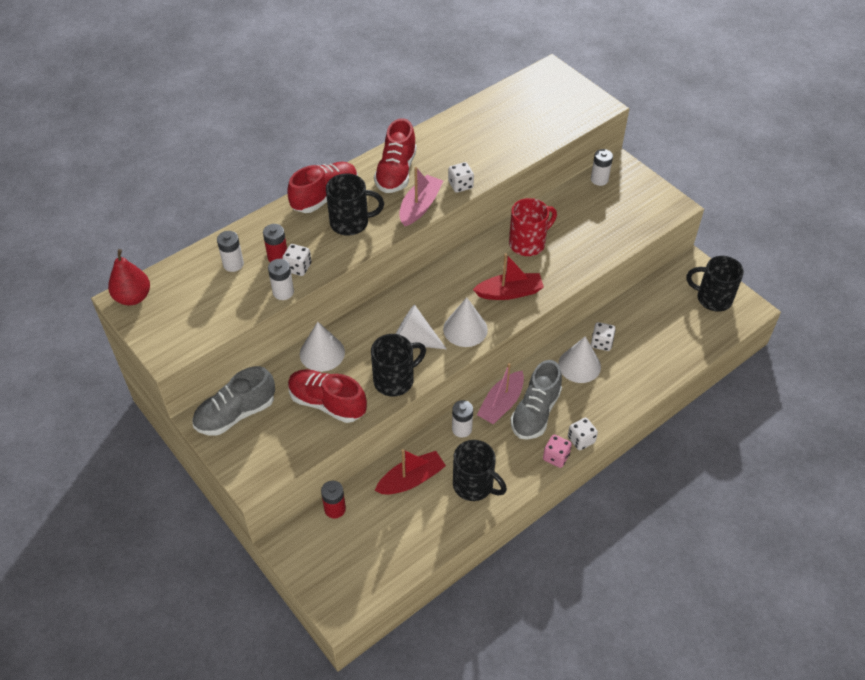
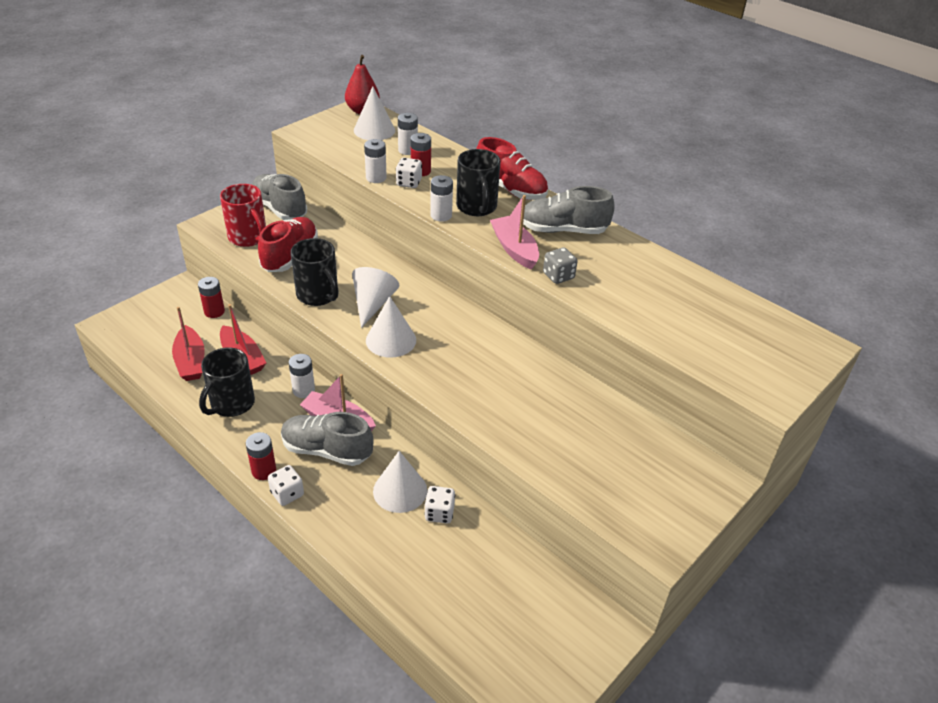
camera: 80 degrees right, 10 degrees down
white cone [300,322,345,372] -> white cone moved to [354,86,395,140]
red shoe [374,118,417,193] -> grey shoe [523,186,615,234]
pink boat [399,167,443,226] -> pink boat turned 135 degrees counterclockwise [490,195,539,270]
white dice [448,162,474,193] -> grey dice [543,248,578,284]
red boat [473,253,544,300] -> red boat moved to [172,307,205,381]
red mug [509,198,557,256] -> red mug moved to [220,184,266,247]
pink dice [543,435,572,468] -> red battery [246,432,276,480]
white battery [591,149,613,186] -> white battery moved to [430,175,453,222]
black mug [686,256,744,312] -> none

